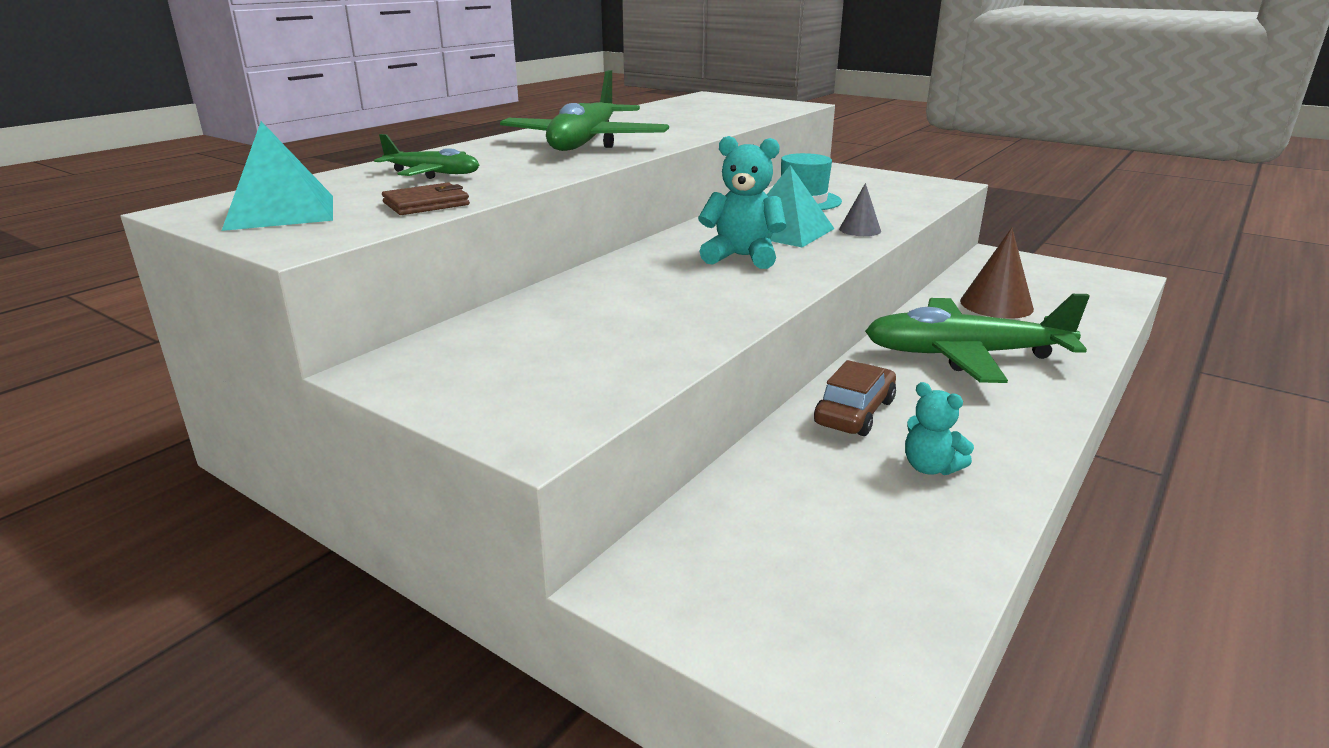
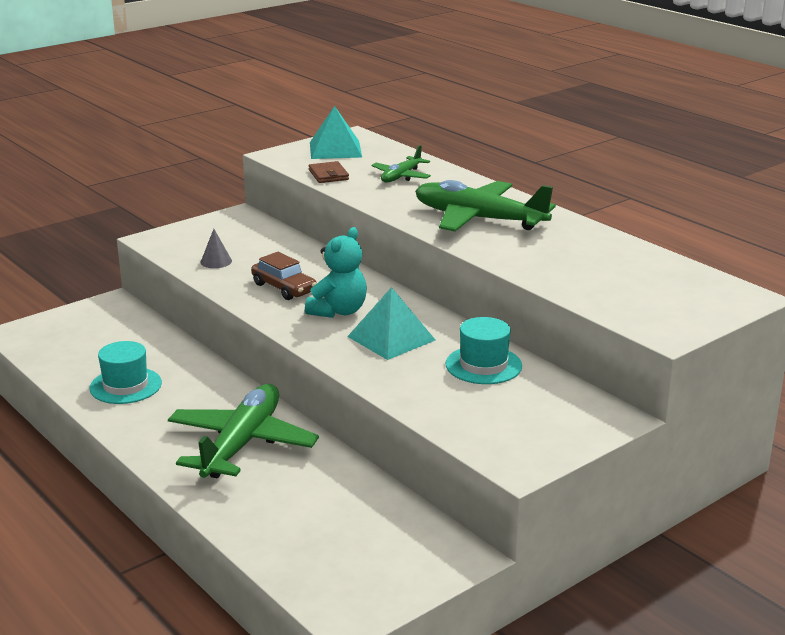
camera: 105 degrees right, 0 degrees up
brown car [814,360,896,436] -> brown car moved to [251,252,317,300]
grey cone [839,183,881,236] -> grey cone moved to [200,229,232,268]
turquoise teddy bear [905,382,974,475] -> turquoise hat [89,341,162,404]
brown cone [960,228,1034,319] -> none

